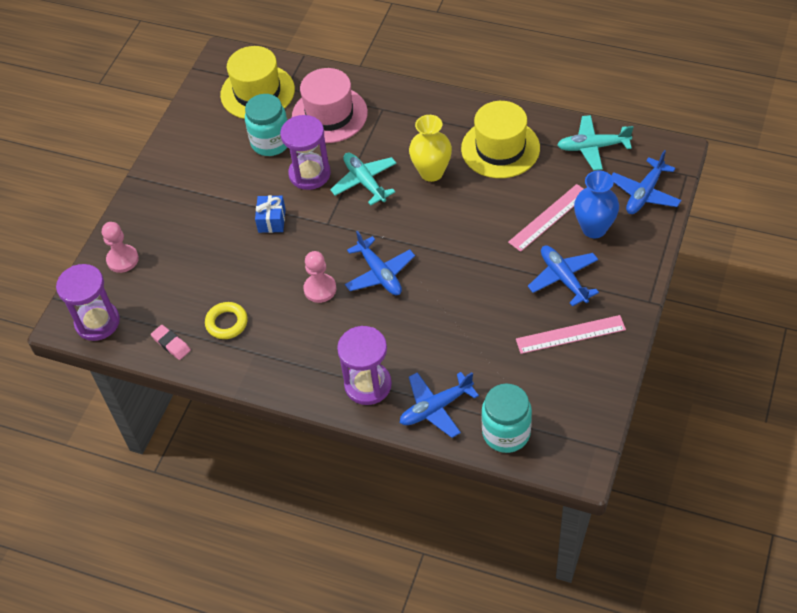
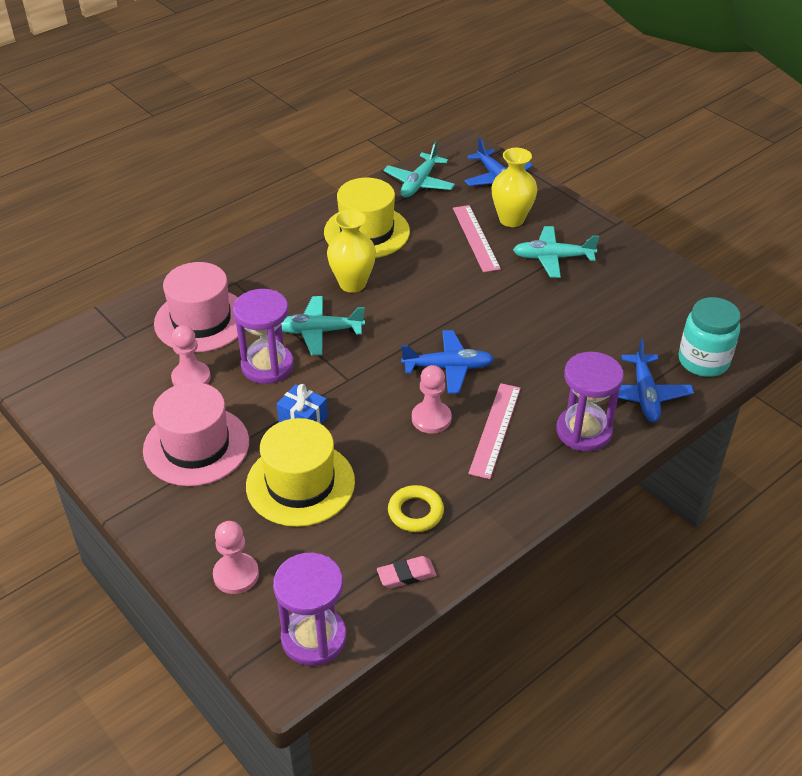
camera: 65 degrees left, 10 degrees down
yellow hat [220,46,295,119] -> yellow hat moved to [246,418,355,527]
turquoise jar [245,94,287,156] -> pink pawn [171,325,211,386]
pink ruler [516,315,626,354] -> pink ruler moved to [468,383,521,479]
blue plane [528,246,599,306] -> turquoise plane [513,226,599,278]
blue vase [574,171,619,238] -> yellow vase [491,148,538,227]
none -> pink hat [143,382,249,486]

